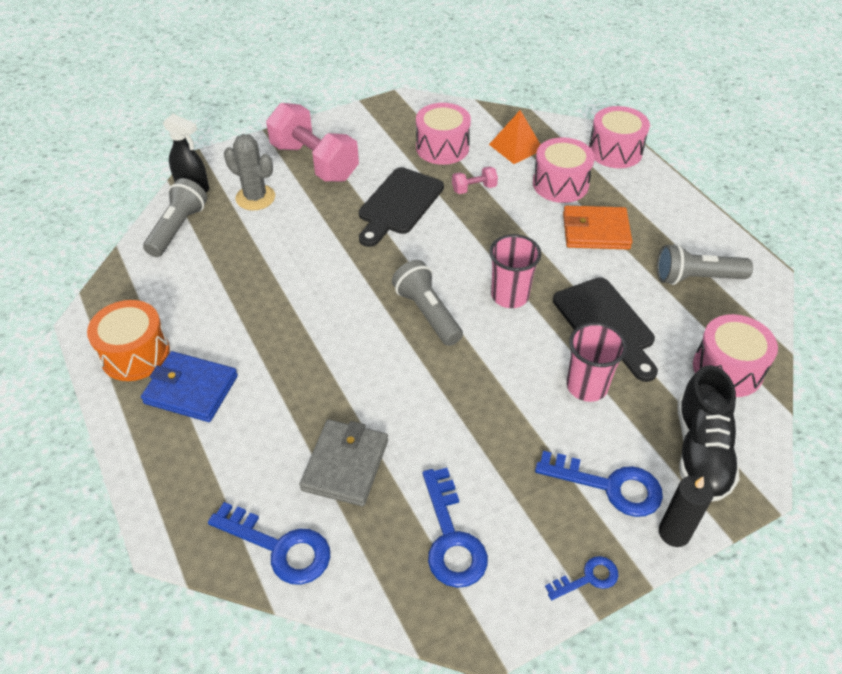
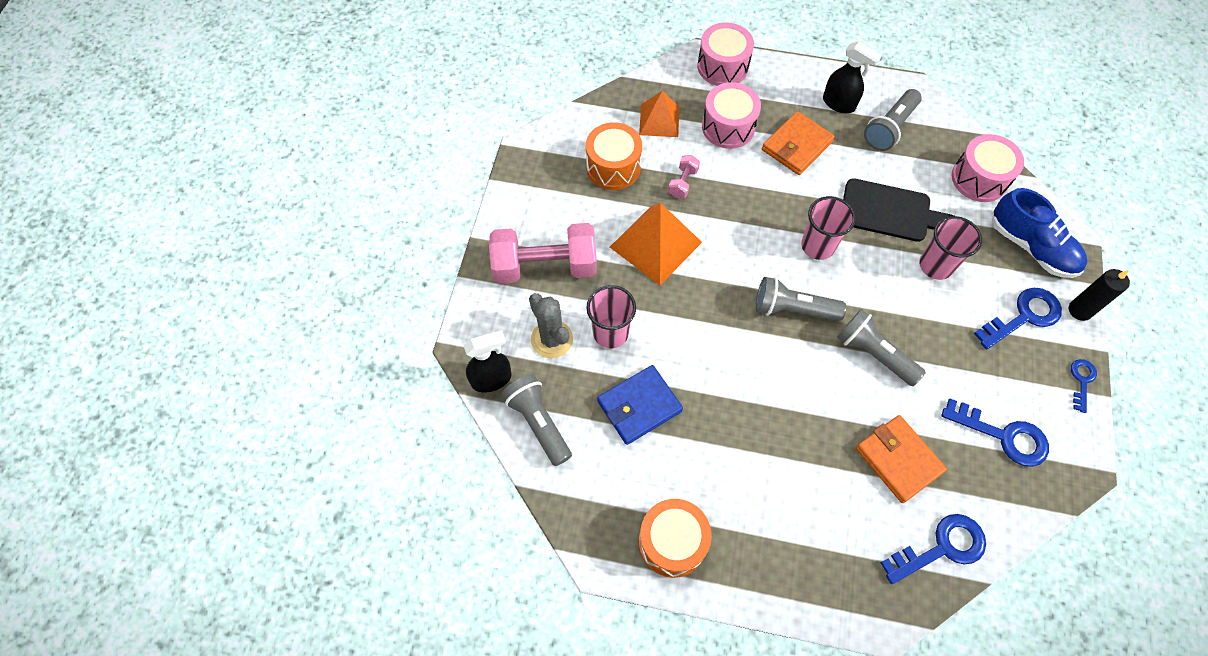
camera: 50 degrees left, 15 degrees up
blue wallet [141,351,238,422] -> blue wallet moved to [597,365,683,445]
grey cactus [224,134,275,210] -> grey cactus turned 75 degrees clockwise [529,293,573,358]
grey wallet [299,420,388,506] -> orange wallet [856,415,947,503]
black cutting board [359,167,444,247] -> orange pyramid [610,203,702,285]
pink drum [416,103,471,165] -> orange drum [586,122,642,190]
black shoe [677,365,740,502] -> blue shoe [992,188,1088,278]
none -> pink cup [586,285,636,349]
none -> black spray bottle [823,41,882,113]
none -> grey flashlight [837,309,926,386]

